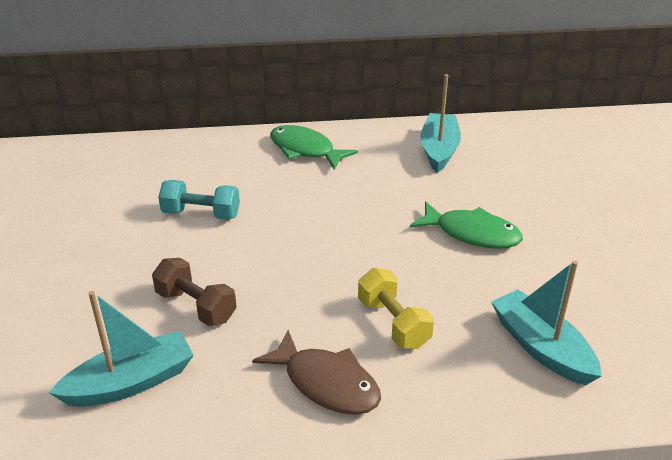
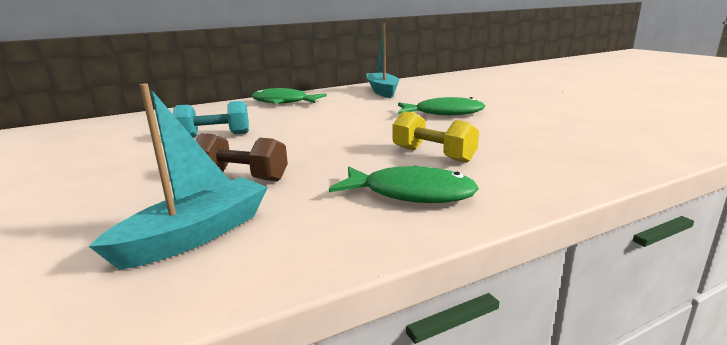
camera: 20 degrees left, 15 degrees down
brown fish [252,330,381,415] -> green fish [329,165,479,203]
turquoise boat [491,261,602,385] -> none

